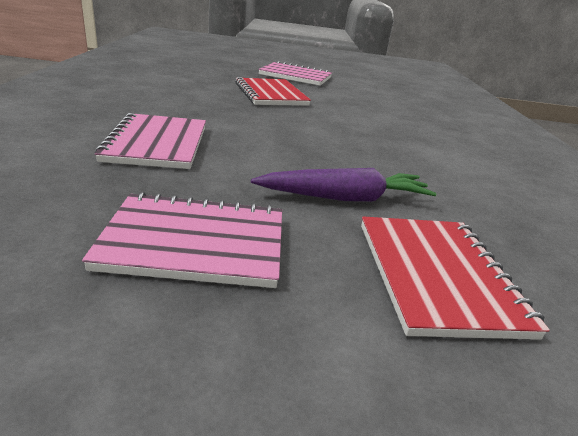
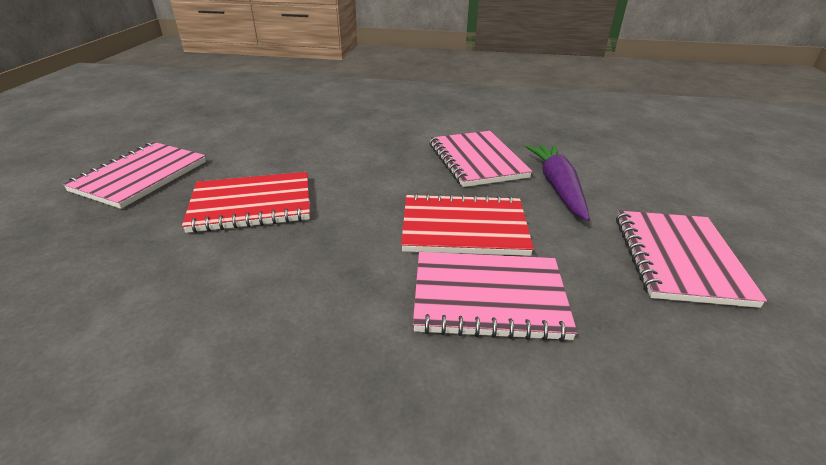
camera: 80 degrees left, 5 degrees up
red notebook [361,216,550,340] -> red notebook moved to [401,193,534,256]
none -> pink notebook [429,131,533,187]

